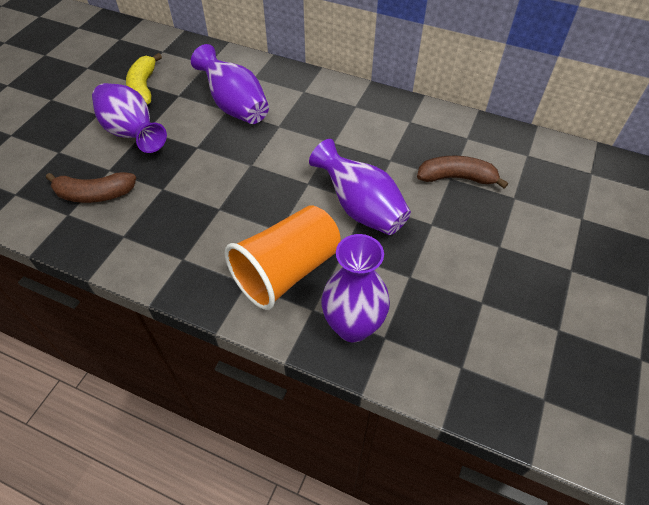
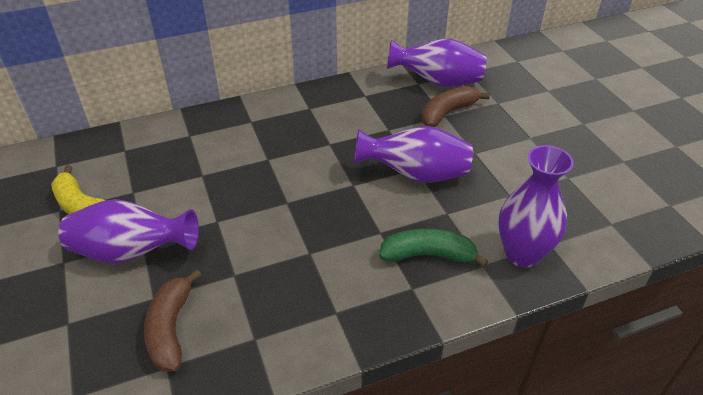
camera: 45 degrees left, 10 degrees down
brown banana [46,172,136,203] -> brown banana turned 135 degrees clockwise [144,269,201,372]
purple vase [191,44,269,124] -> purple vase moved to [387,39,487,87]
orange cup [225,205,341,310] -> green banana [379,229,488,268]

